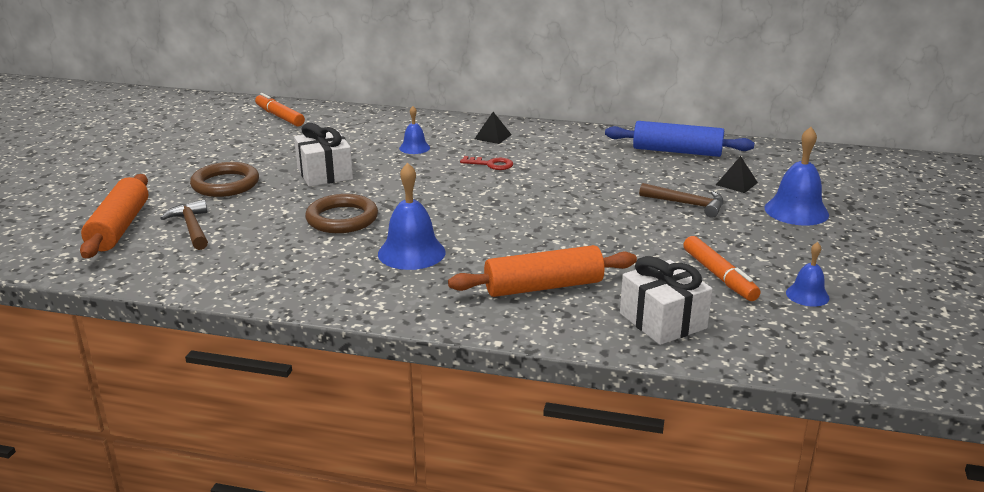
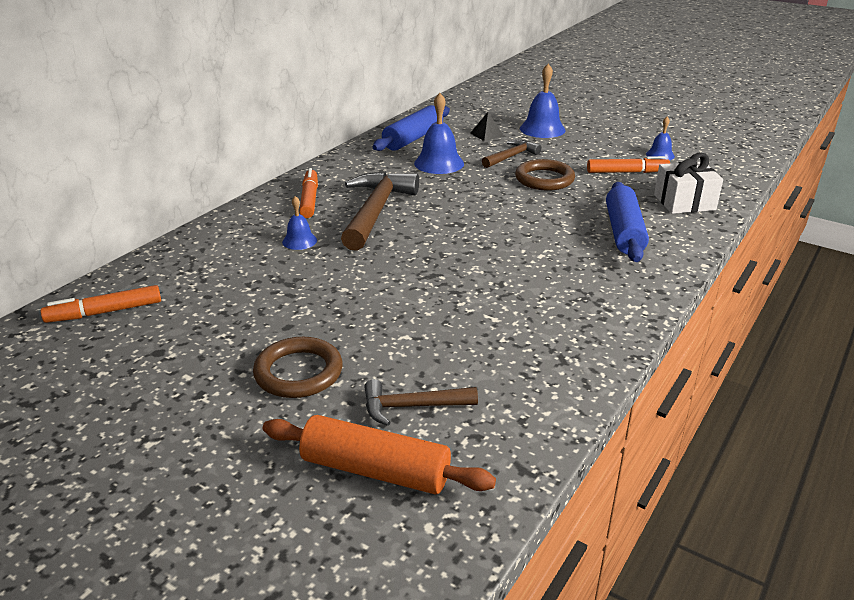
camera: 70 degrees left, 5 degrees up
white gift [294,123,353,187] -> none
brown ring [305,194,378,233] -> brown ring moved to [515,159,575,191]
blue bell [378,162,446,270] -> blue bell moved to [414,93,464,174]
orange rolling pin [448,245,637,297] -> blue rolling pin [606,182,649,262]
red key [460,156,513,170] -> brown hammer [341,171,419,251]
black pyramid [475,112,512,144] -> orange marker [299,168,318,218]

